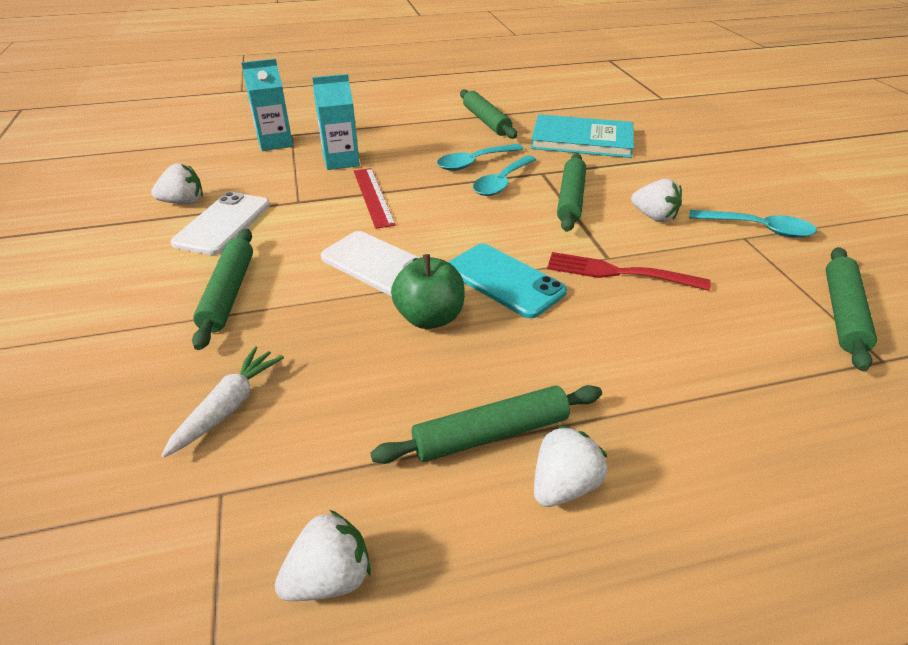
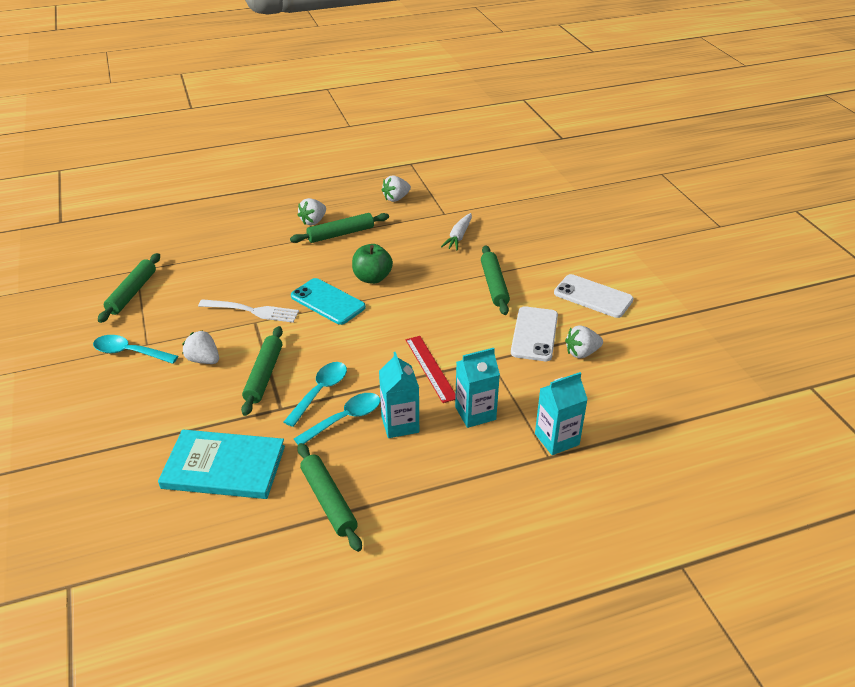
camera: 175 degrees right, 0 degrees up
white phone [321,231,419,296] -> white phone moved to [554,274,634,318]
red fork [547,252,711,291] -> white fork [198,299,299,323]
none -> turquoise carton [379,352,419,438]

